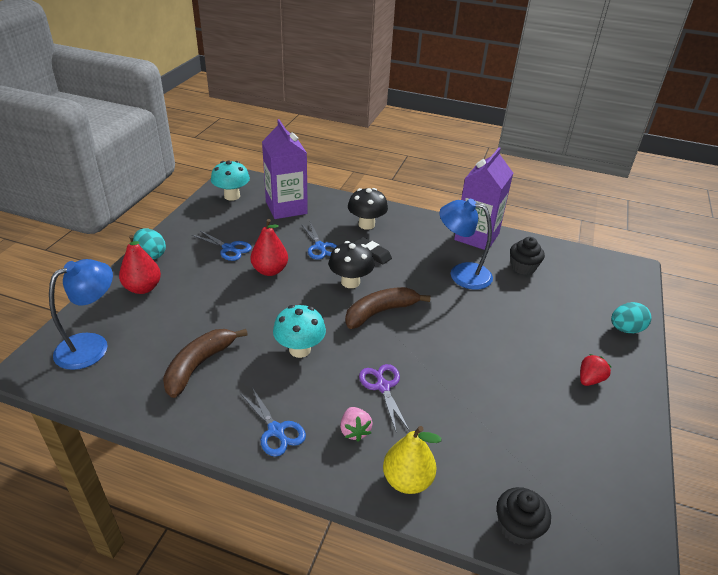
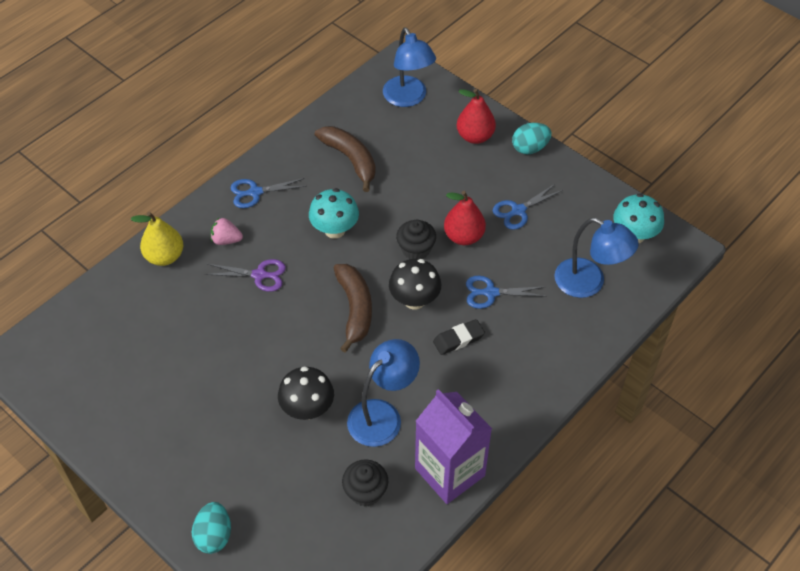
camera: 115 degrees right, 15 degrees up
purple carton [262,119,308,219] -> blue lamp [554,218,639,298]
black mushroom [348,188,388,230] -> black mushroom moved to [278,366,334,420]
black cupcake [497,487,551,545] -> black cupcake moved to [396,220,436,259]
red strawberry [580,354,611,386] -> none

